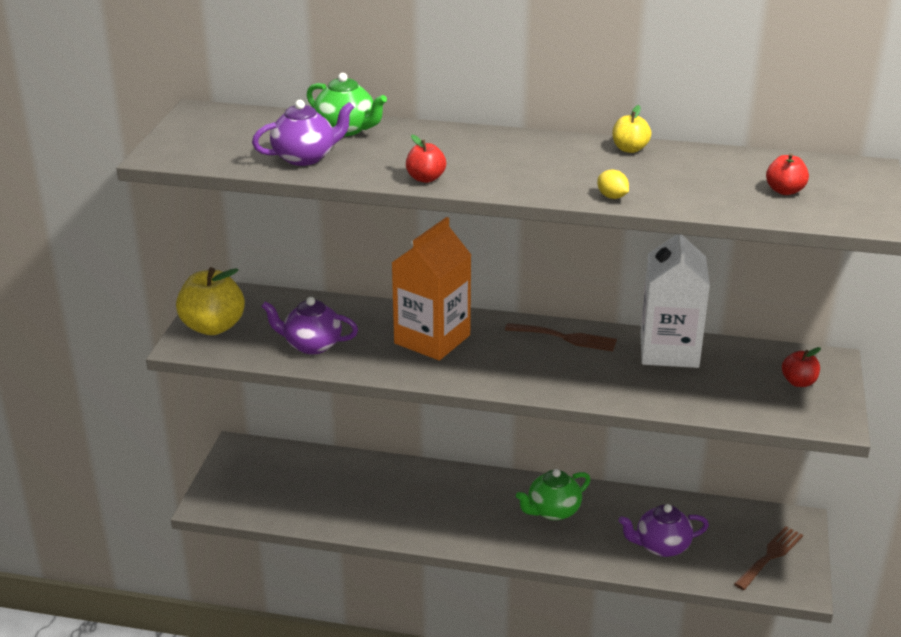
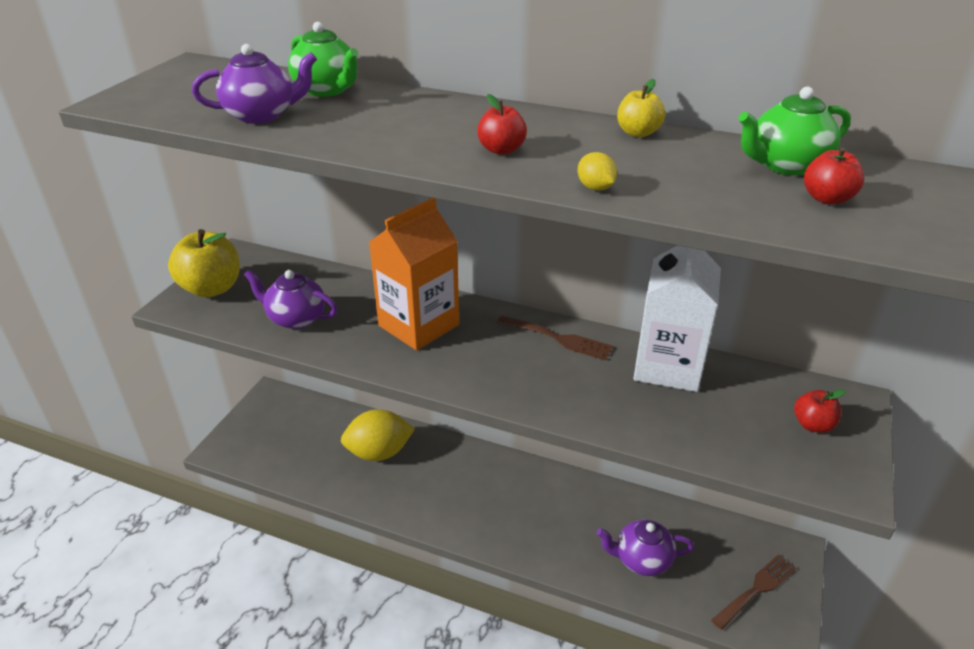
camera: 10 degrees right, 5 degrees up
red apple [406,135,446,183] -> red apple moved to [477,94,527,155]
green teapot [516,469,591,520] -> green teapot moved to [738,86,851,176]
none -> yellow lemon [341,409,415,461]

